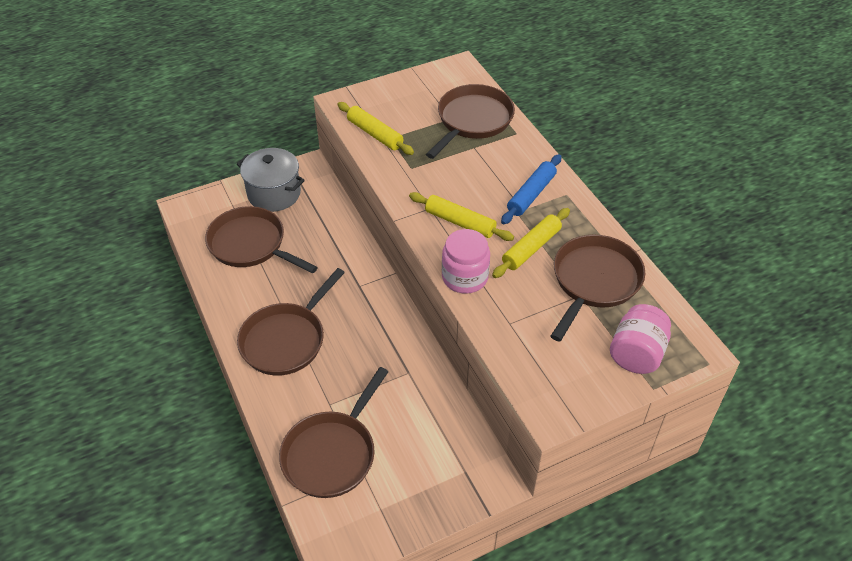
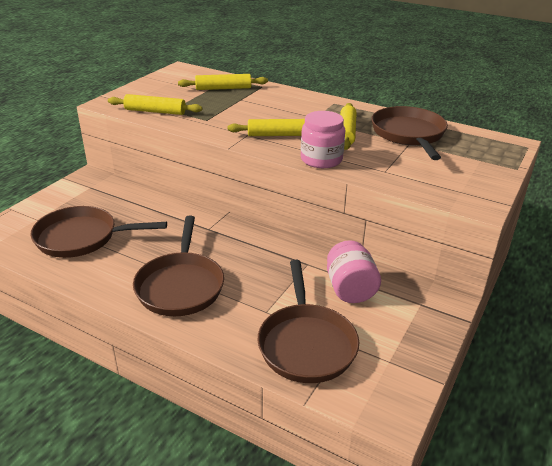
camera: 35 degrees left, 15 degrees down
grey pot [237,148,305,212] -> none
brown pan [426,84,515,159] -> yellow rolling pin [178,74,268,90]
blue rolling pin [501,154,562,224] -> none
pink jar [610,304,671,374] -> pink jar moved to [327,240,381,303]

